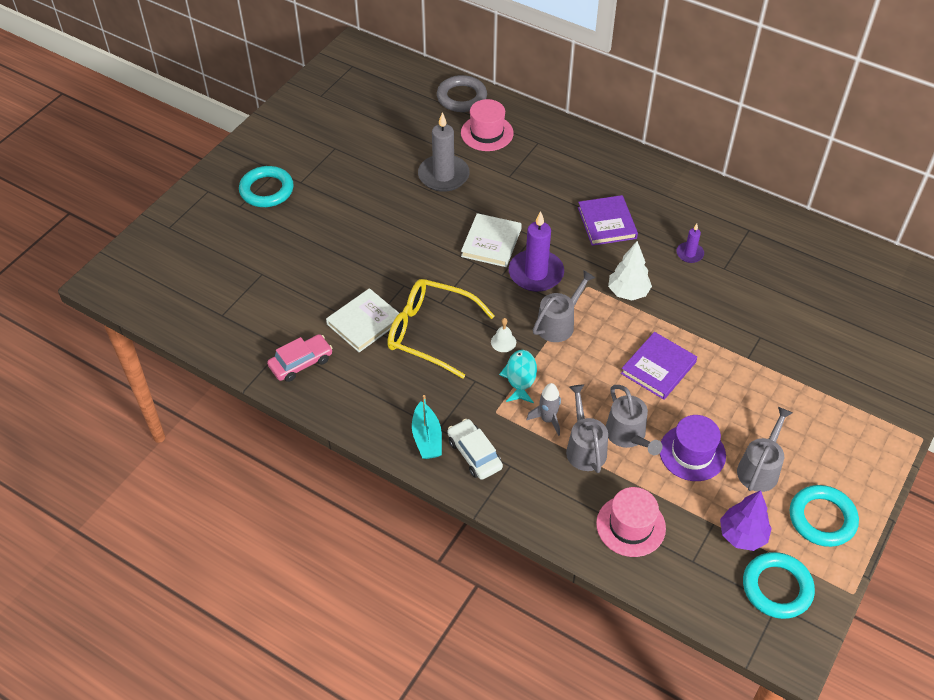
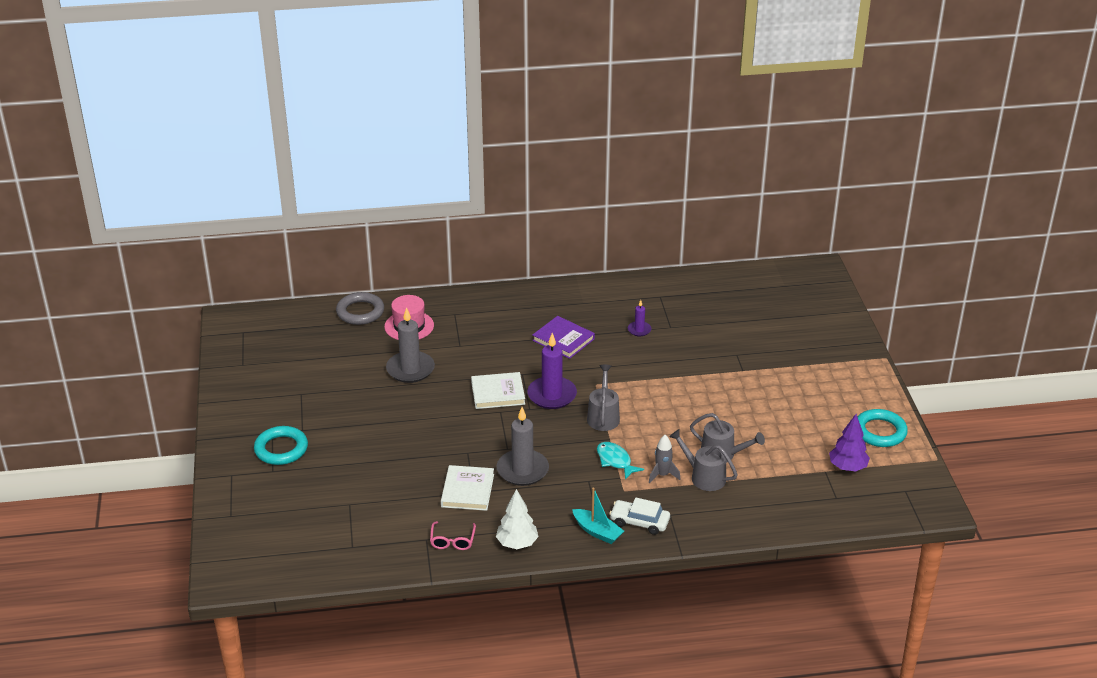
camera: 40 degrees left, 15 degrees down
pink car [267,334,333,382] -> pink glasses [430,521,476,550]
yellow glasses [387,279,495,379] -> grey candle [497,407,549,486]
white book [461,213,522,267] -> white book turned 75 degrees counterclockwise [471,372,525,409]
white bell [491,318,516,352] -> none
pink hat [596,487,666,557] -> none
white tree [608,241,652,300] -> white tree moved to [496,489,539,549]
purple book [621,332,697,400] -> none
purple hat [660,415,726,481] -> none
grey watering can [737,407,792,492] -> none
turquoise ring [743,552,815,619] -> none

